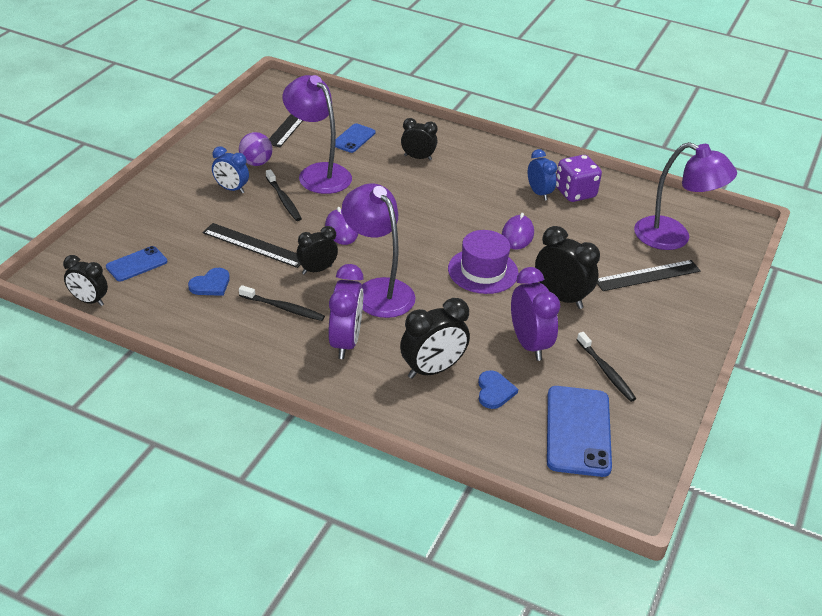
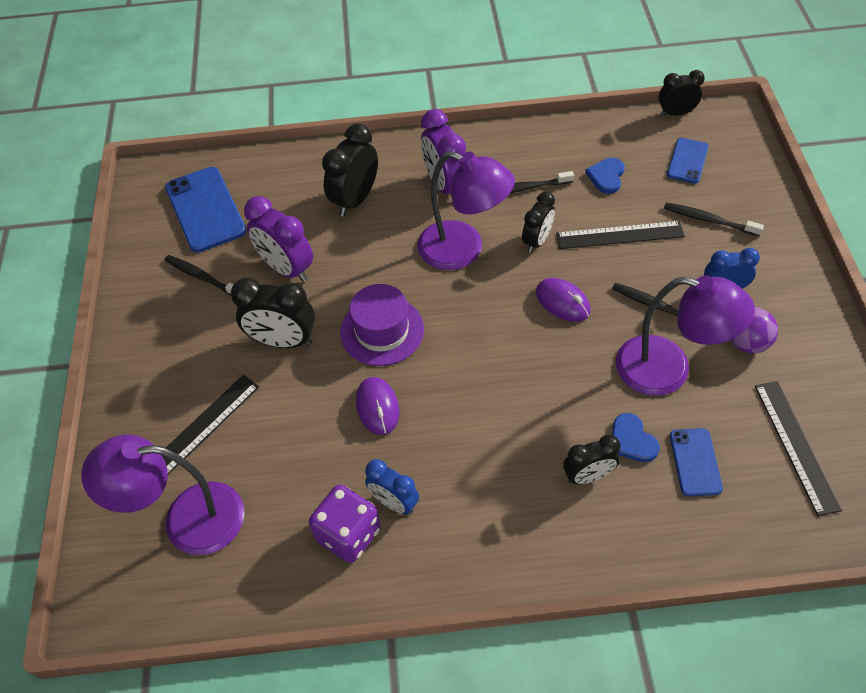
camera: 155 degrees right, 15 degrees up
blue heart [478,370,518,409] -> blue heart moved to [612,413,660,462]
none -> black toothbrush [664,202,764,236]

